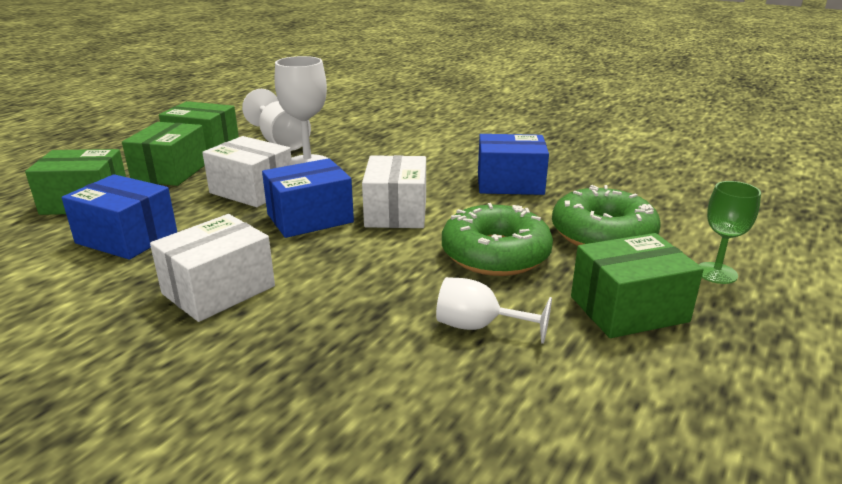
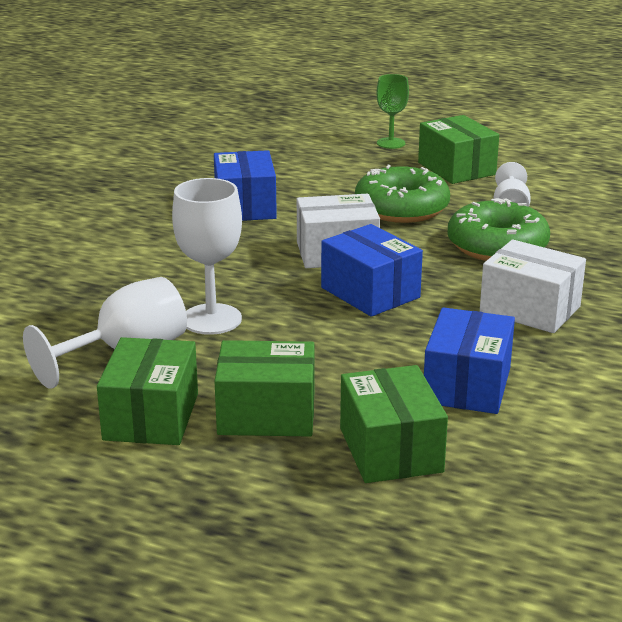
camera: 100 degrees left, 0 degrees up
white box [202,136,292,207] -> none
green donut [552,185,660,246] -> green donut moved to [447,198,550,261]

